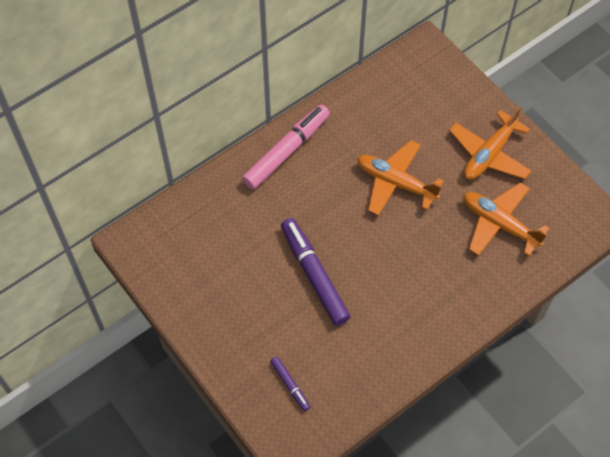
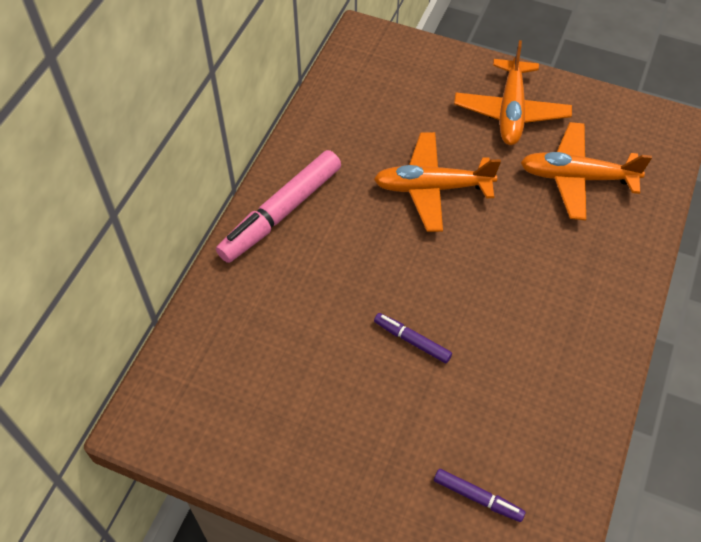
camera: 30 degrees left, 5 degrees down
pink marker [242,104,330,189] -> pink marker turned 150 degrees counterclockwise [216,150,341,263]
purple marker [281,218,350,326] -> purple marker [374,313,452,363], size x0.49

